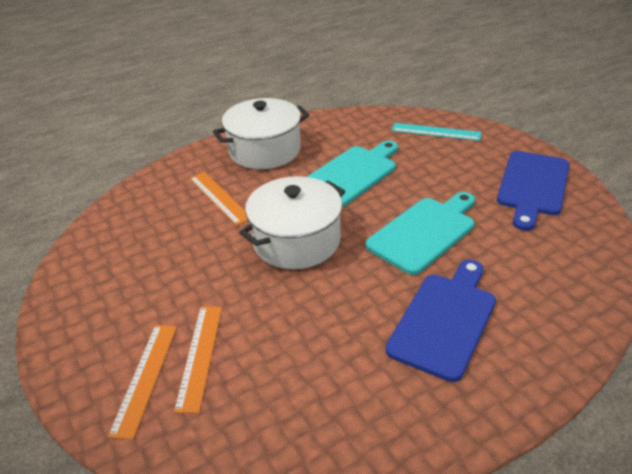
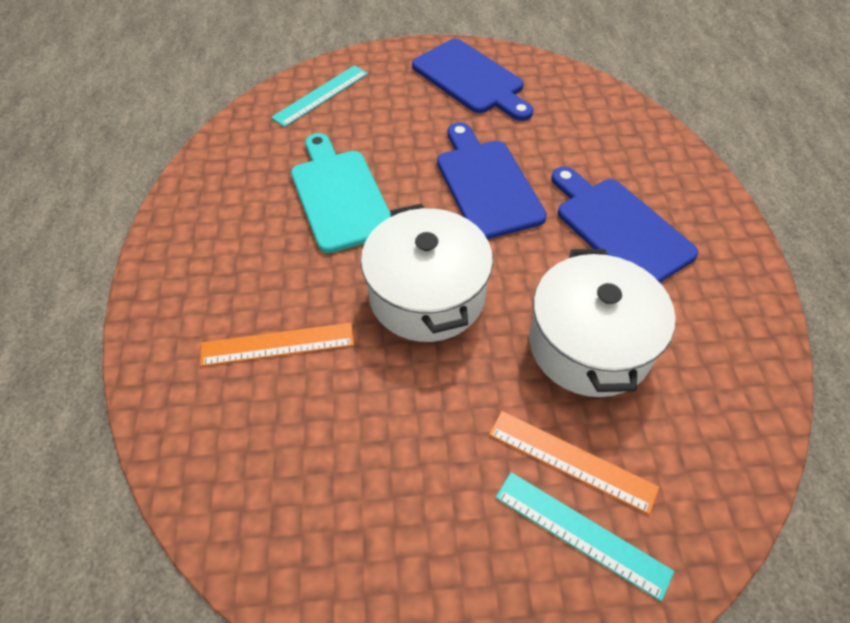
camera: 65 degrees left, 15 degrees up
orange ruler [108,325,177,440] -> turquoise ruler [495,472,674,601]
white pot [213,98,309,169] -> white pot moved to [529,249,675,397]
turquoise cutting board [366,192,475,275] -> blue cutting board [437,122,547,239]

